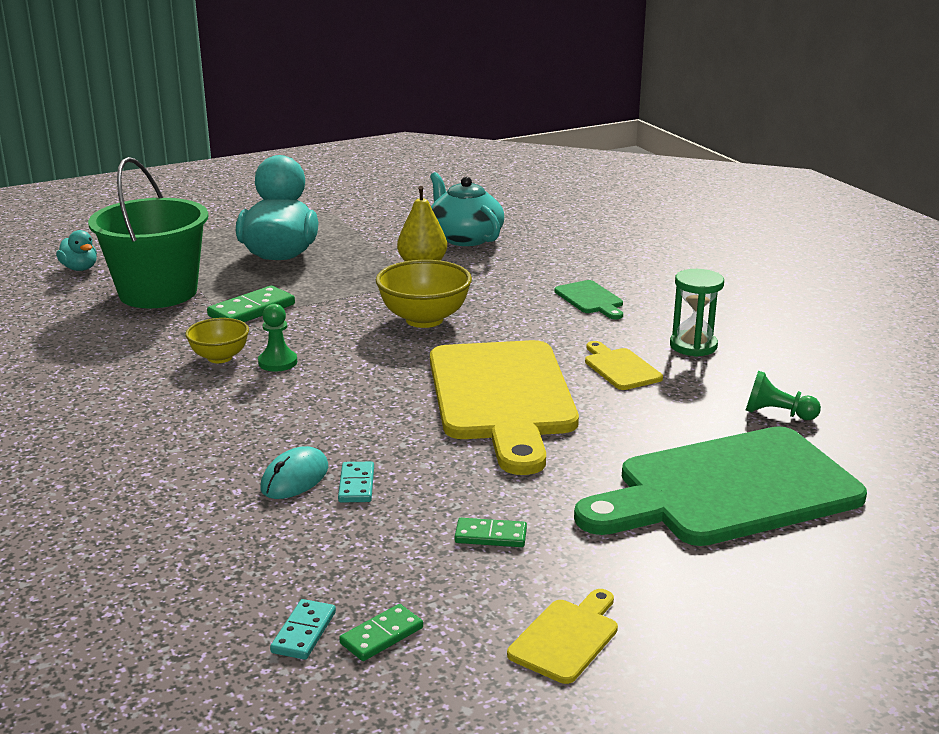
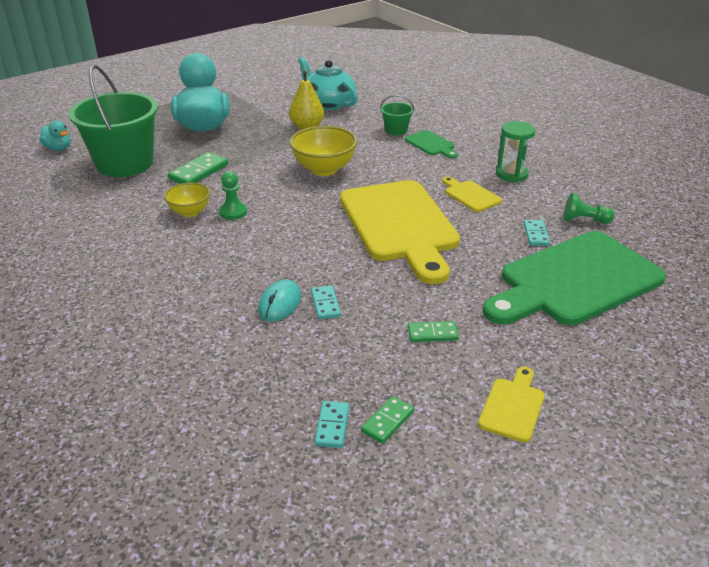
camera: 10 degrees left, 10 degrees up
none -> green bucket [380,95,414,135]
none -> turquoise domino [524,220,550,246]

